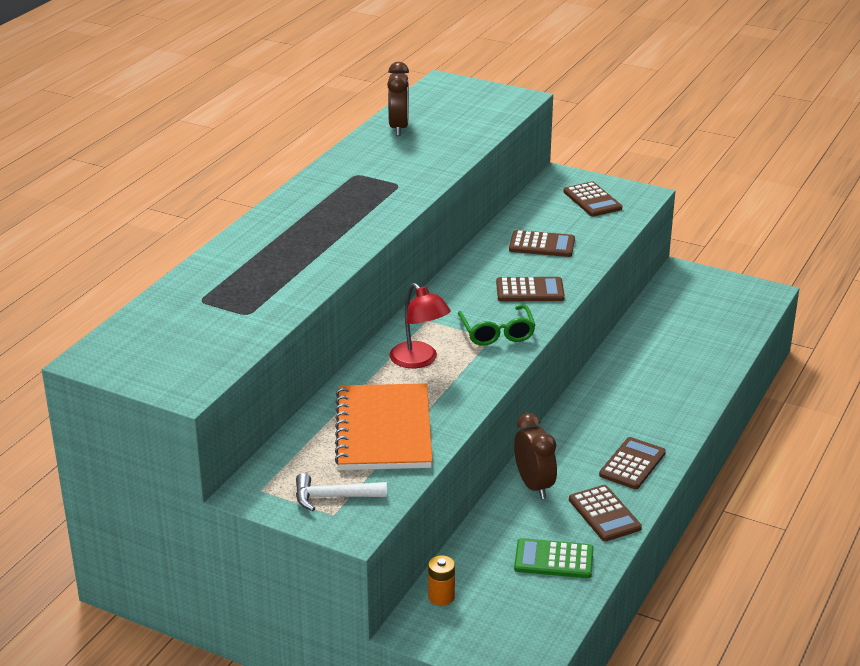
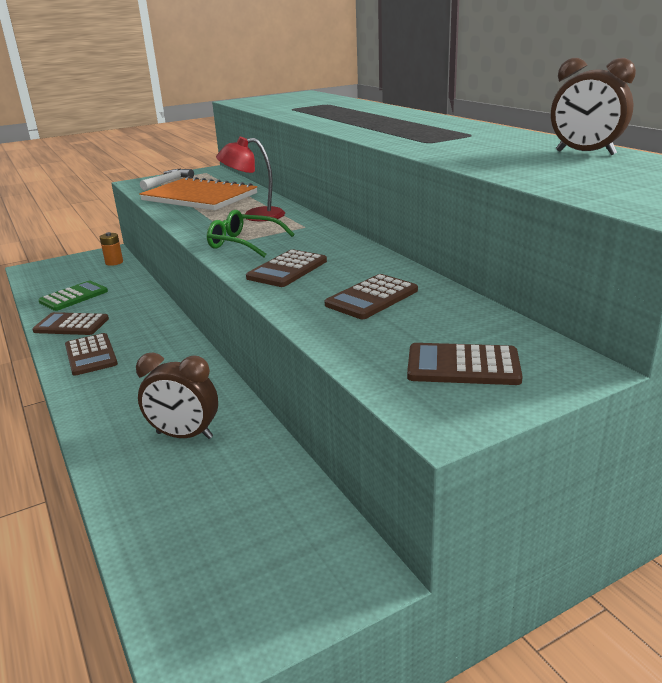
camera: 125 degrees right, 5 degrees down
brown clock [514,413,557,499] -> brown clock moved to [136,352,218,439]

